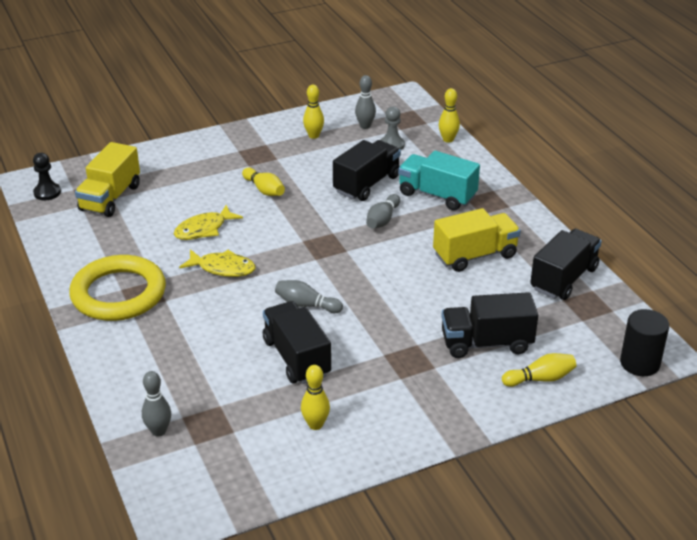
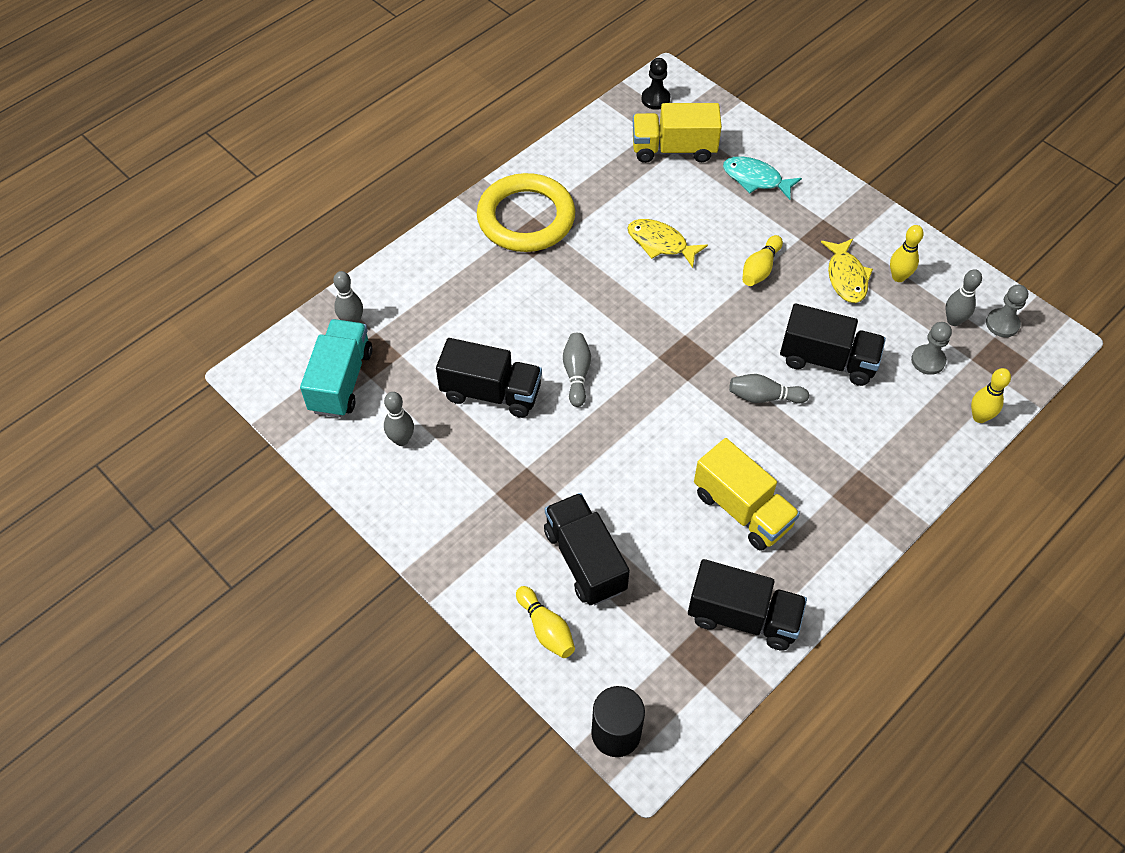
camera: 70 degrees right, 20 degrees up
yellow fish [179,249,256,277] -> yellow fish moved to [821,239,873,303]
black truck [263,301,331,384] -> black truck turned 60 degrees clockwise [436,338,542,418]
yellow bowling pin [301,365,330,430] -> grey bowling pin [384,392,414,446]
turquoise truck [398,151,480,211] -> turquoise truck moved to [300,319,372,418]
none -> turquoise fish [723,156,802,200]
none -> grey pawn [986,285,1028,337]

